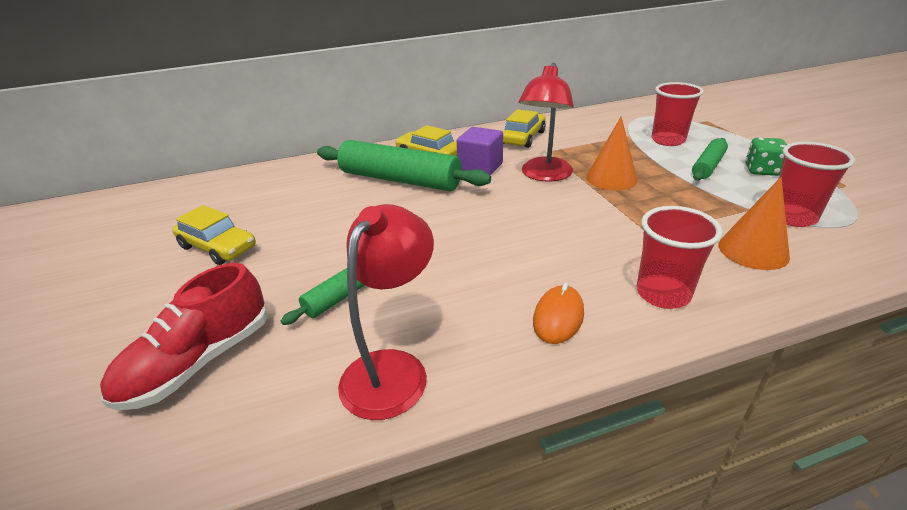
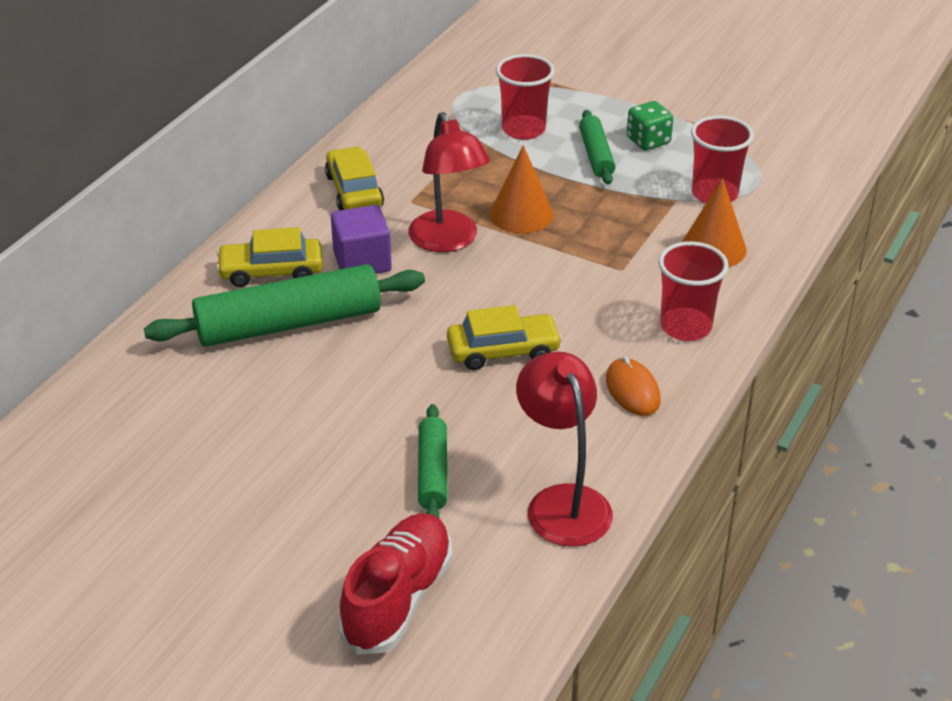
camera: 45 degrees left, 5 degrees up
red shoe [100,263,268,410] -> red shoe turned 150 degrees counterclockwise [338,513,452,655]
yellow car [172,205,256,265] -> yellow car moved to [447,305,562,370]

